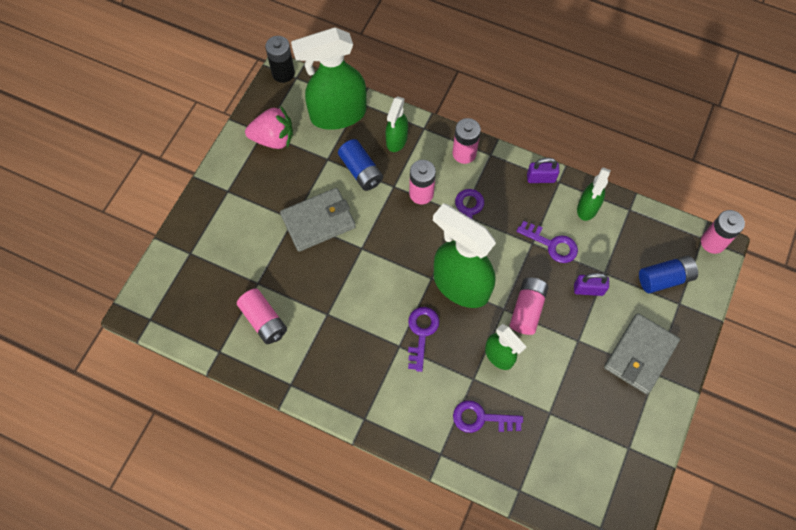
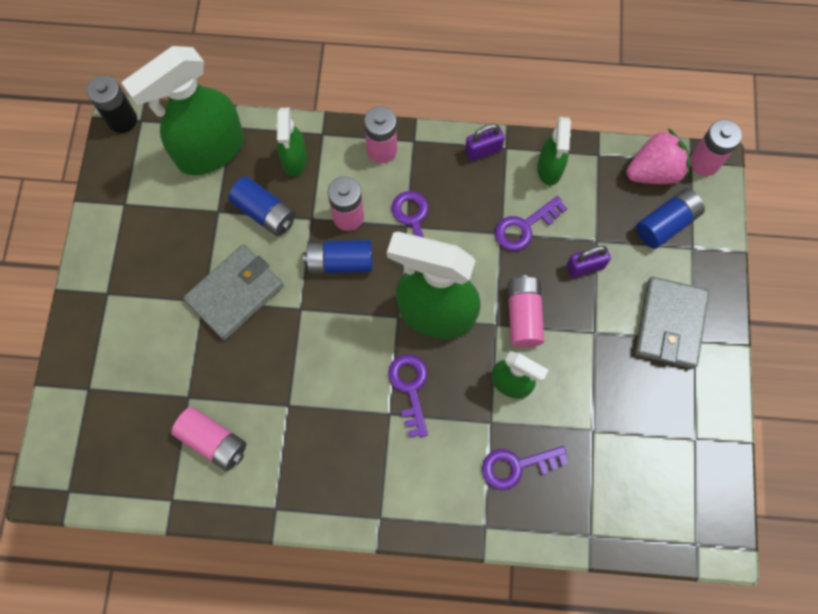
camera: 20 degrees left, 5 degrees up
pink strawberry [245,107,293,149] -> pink strawberry moved to [626,128,690,184]
purple key [516,220,578,263] -> purple key turned 135 degrees clockwise [495,196,567,251]
none -> blue battery [303,240,372,274]

